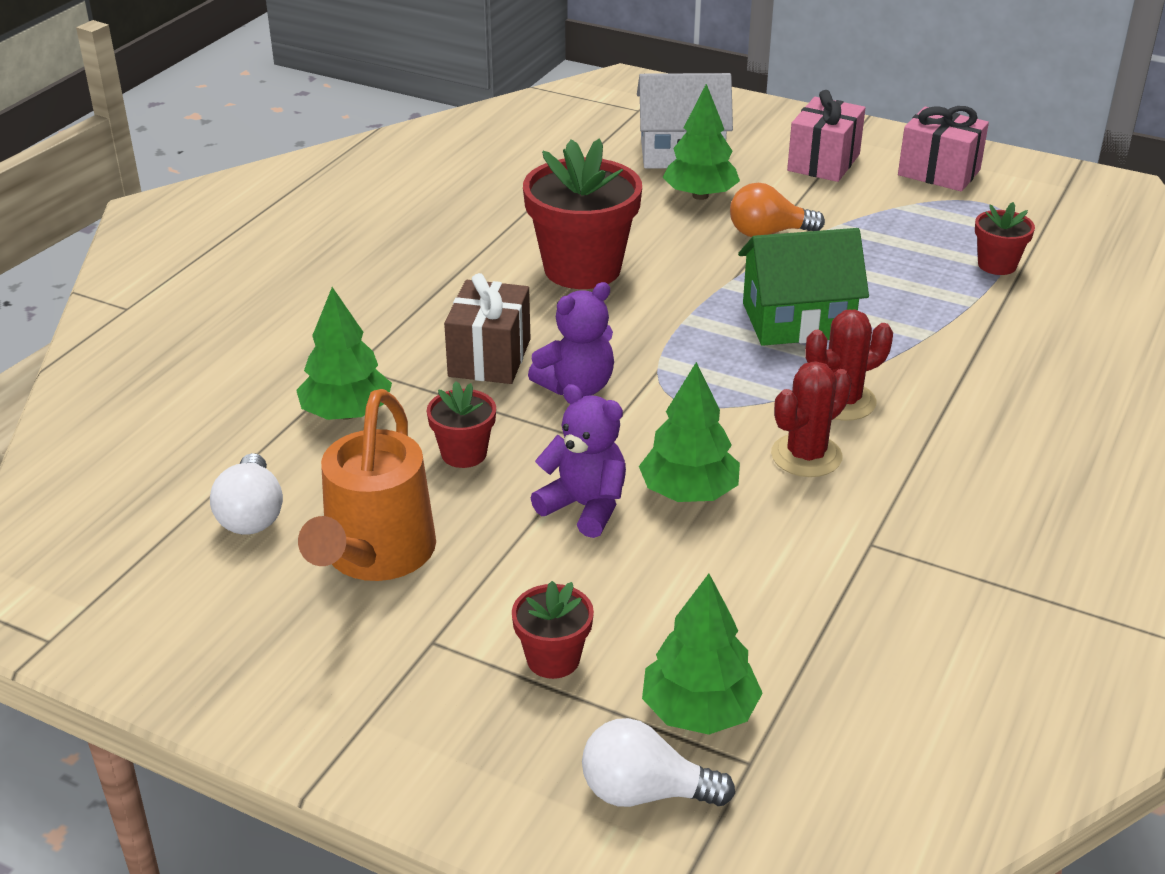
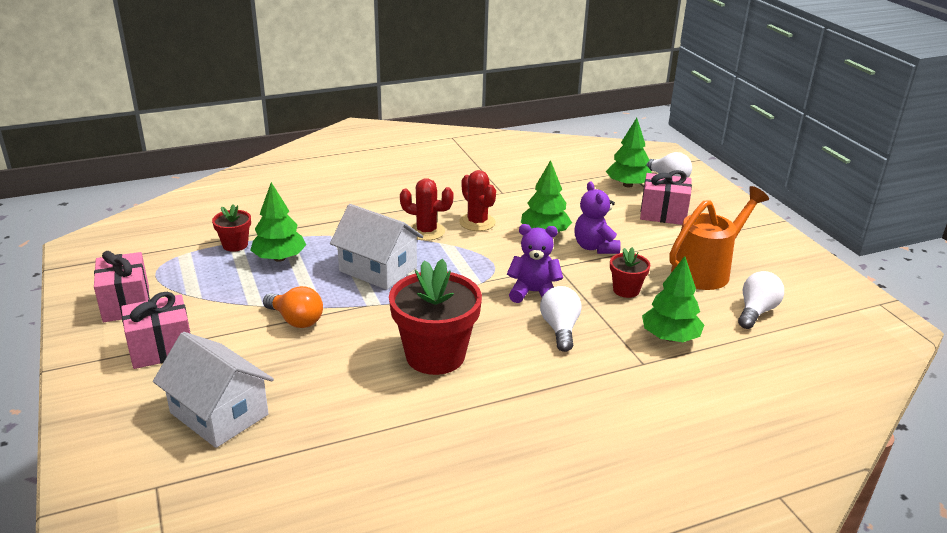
camera: 140 degrees left, 5 degrees down
brown gift [444,273,530,384] -> white light bulb [540,286,581,352]
red flower pot [512,581,594,679] -> pink gift [640,170,692,225]
green tree [663,84,740,200] -> green tree moved to [250,182,306,262]
green house [738,228,869,346] -> white house [330,204,423,290]
red cactus [771,361,852,477] -> red cactus turned 60 degrees clockwise [459,170,496,231]

